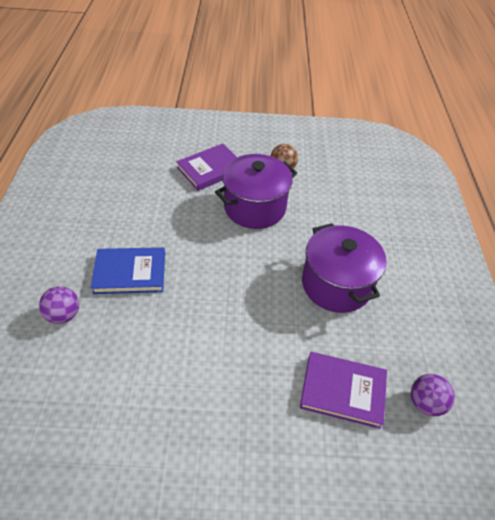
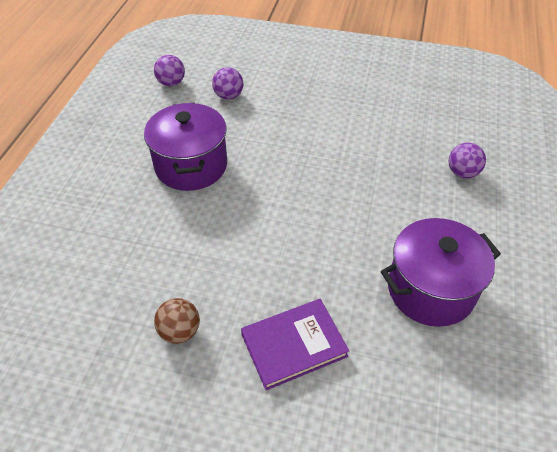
camera: 165 degrees left, 0 degrees up
blue book [91,247,165,294] -> none
purple pot [215,154,297,229] -> purple pot moved to [381,218,501,327]
purple book [300,352,387,429] -> purple ball [212,67,243,100]

